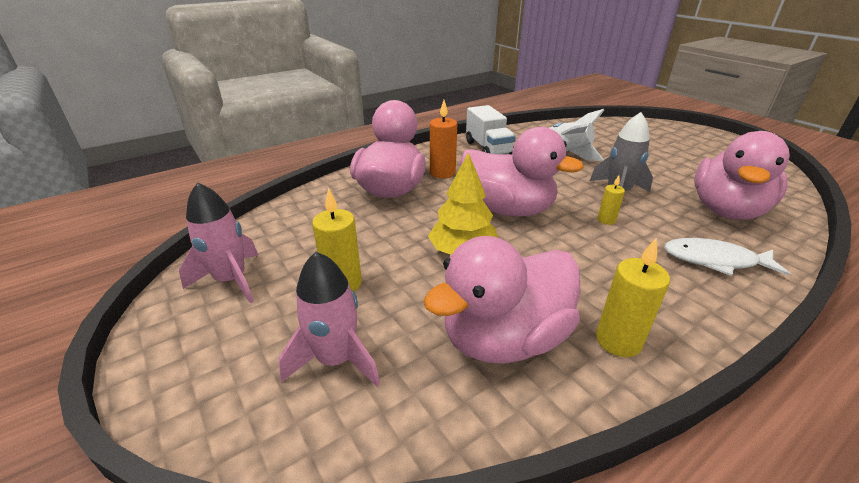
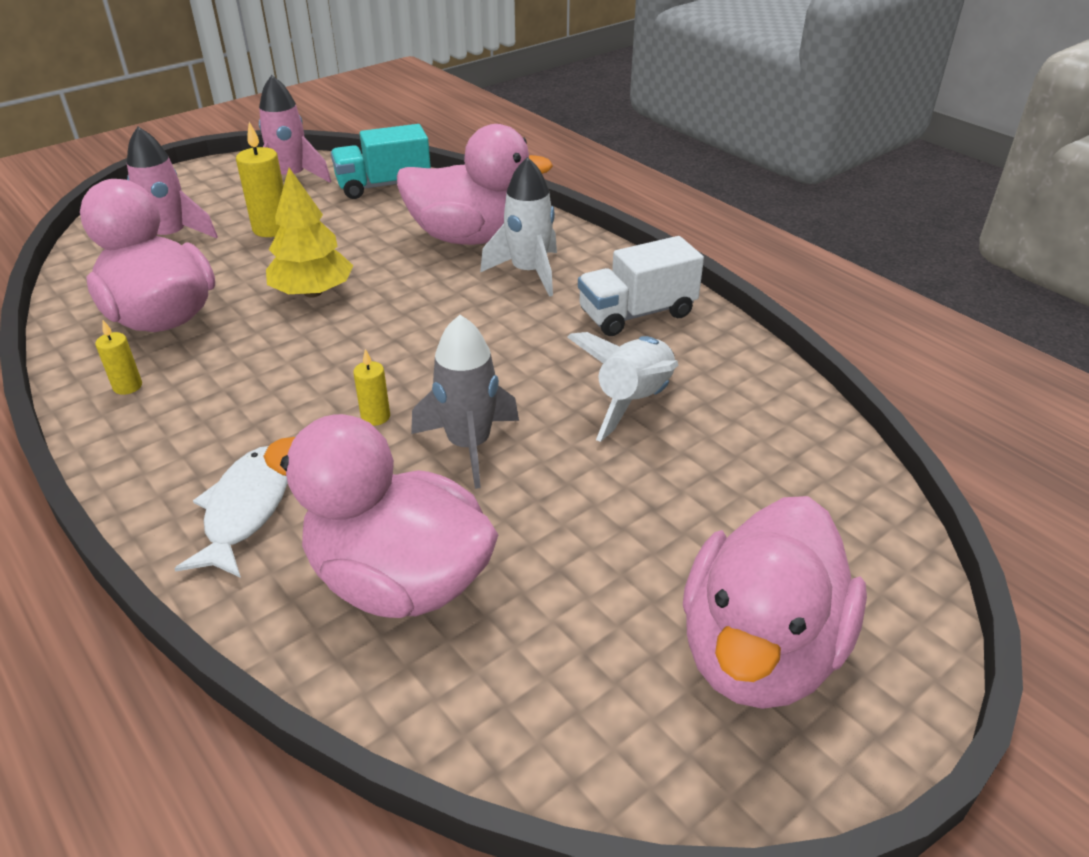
camera: 85 degrees right, 5 degrees up
orange candle [430,100,457,178] -> white rocket [480,157,557,297]
pink duck [460,127,584,217] -> pink duck moved to [683,496,867,709]
yellow candle [596,238,670,357] -> yellow candle [95,320,142,395], size x0.57
none -> turquoise truck [331,124,431,199]

